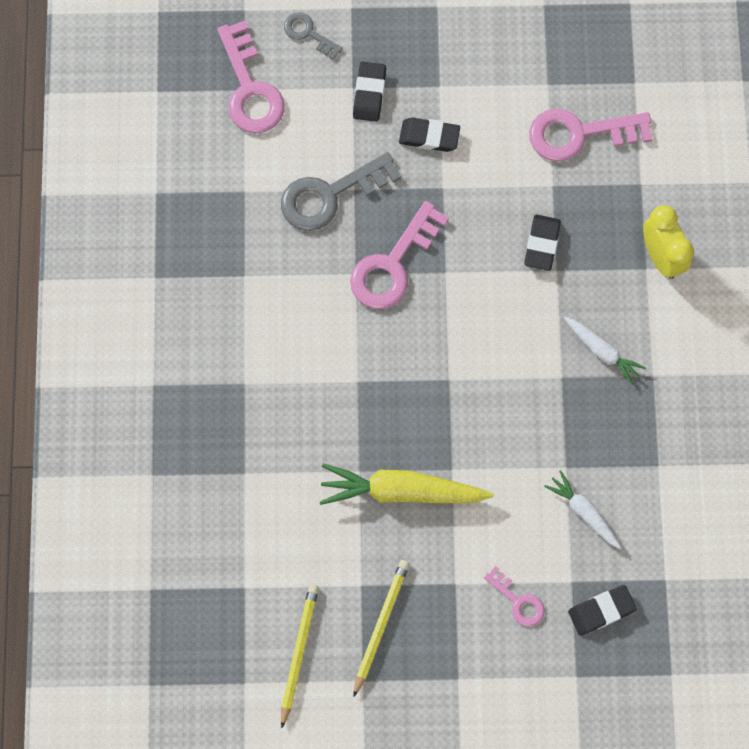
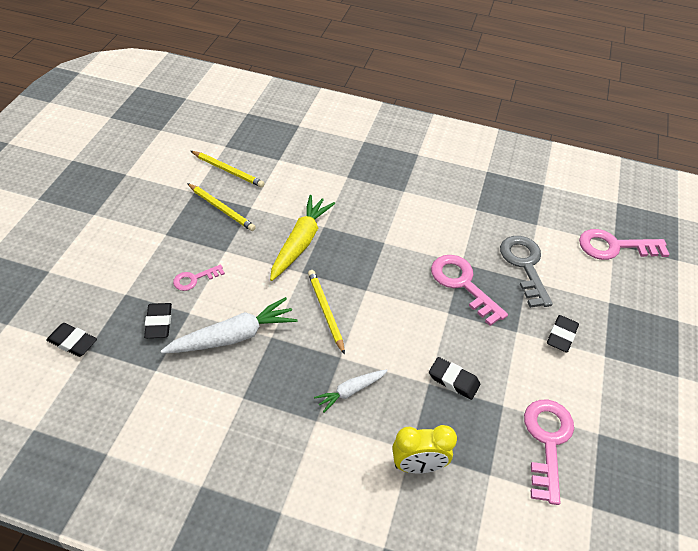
camera: 105 degrees right, 25 degrees down
grey key [284,12,343,60] -> none
black eraser [353,62,386,122] -> black eraser moved to [46,323,97,357]
white carrot [544,470,622,549] -> white carrot [161,297,298,353], size x1.76
none -> yellow pencil [308,270,345,355]

